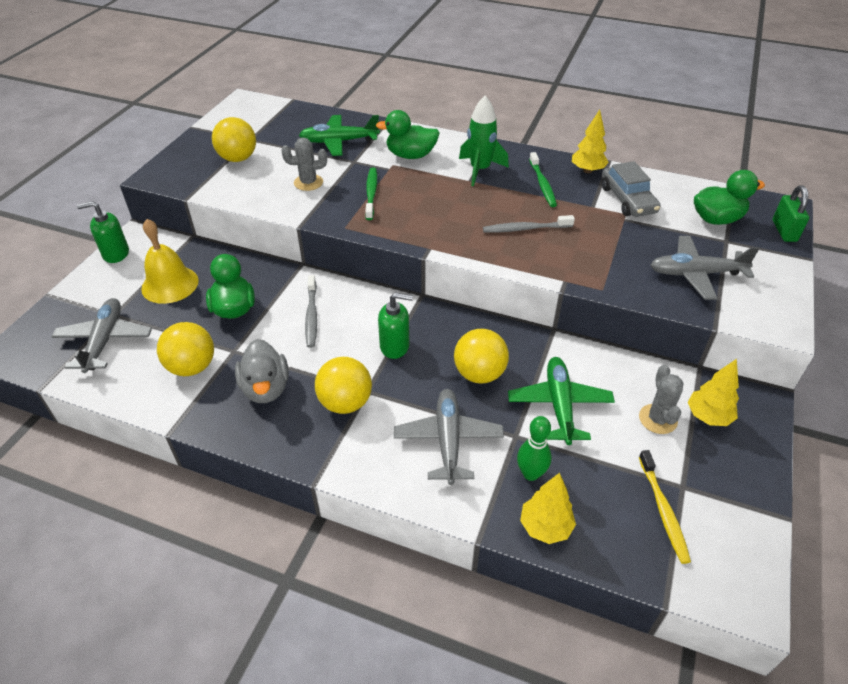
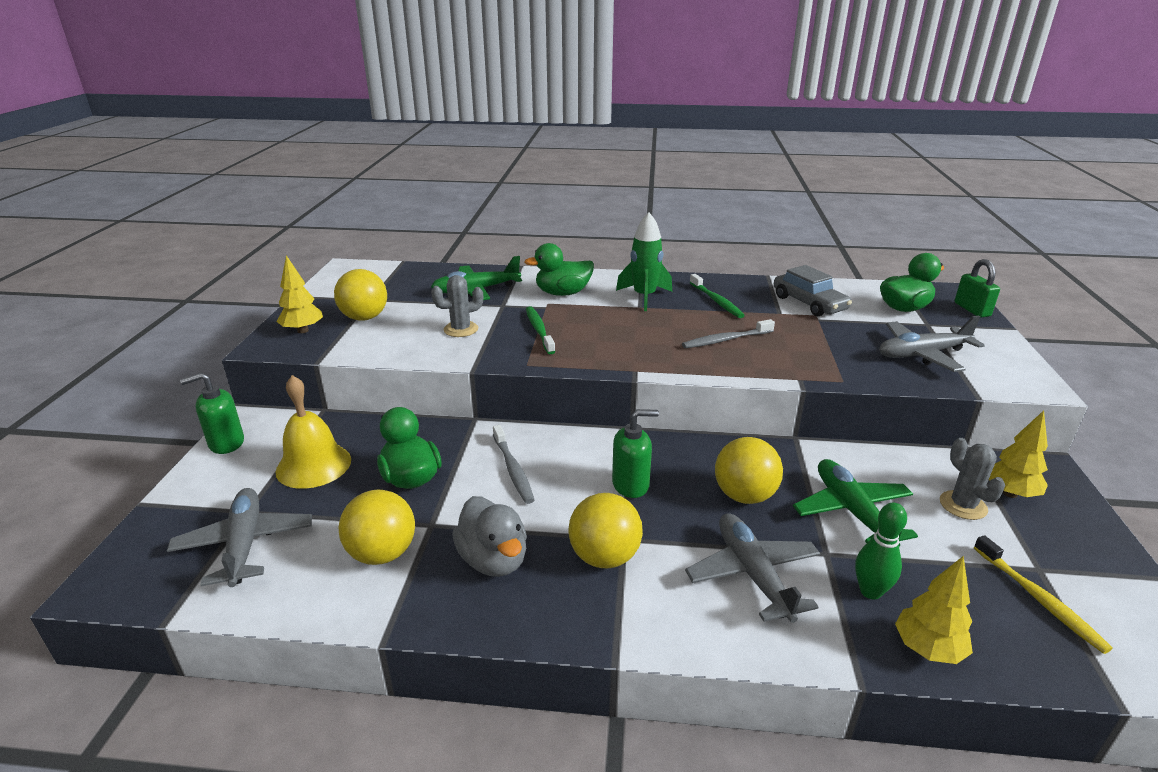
camera: 15 degrees left, 15 degrees down
yellow tree [572,109,609,173] -> yellow tree moved to [276,255,323,333]

